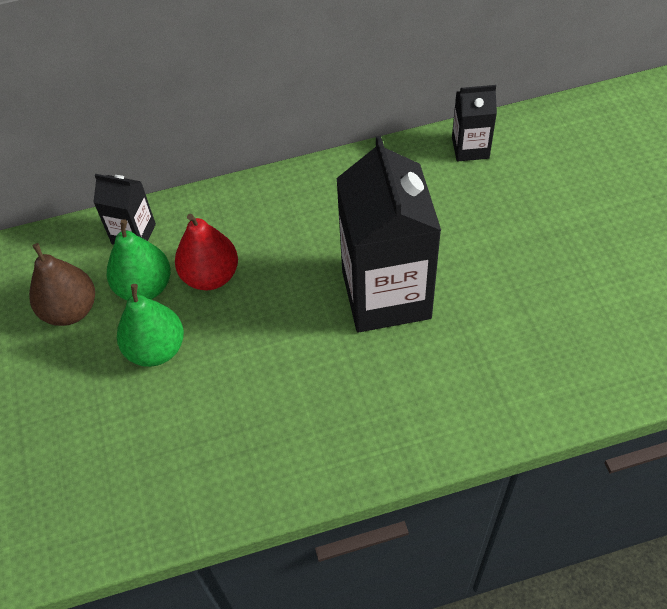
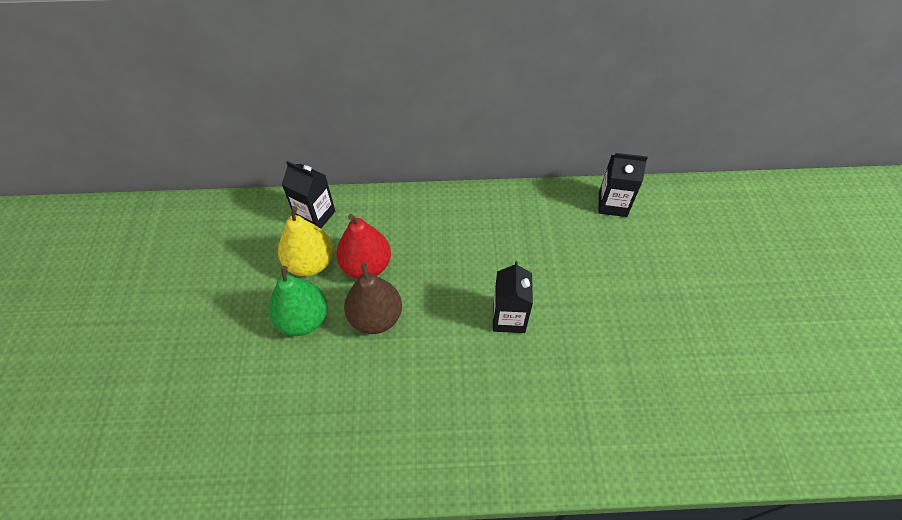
camera: 10 degrees right, 0 degrees up
brown pear [29,243,95,326] -> brown pear moved to [344,263,402,334]
green pear [107,219,171,301] -> yellow pear [278,206,333,276]
black carton [336,135,441,332] -> black carton [493,261,533,333], size x0.48

